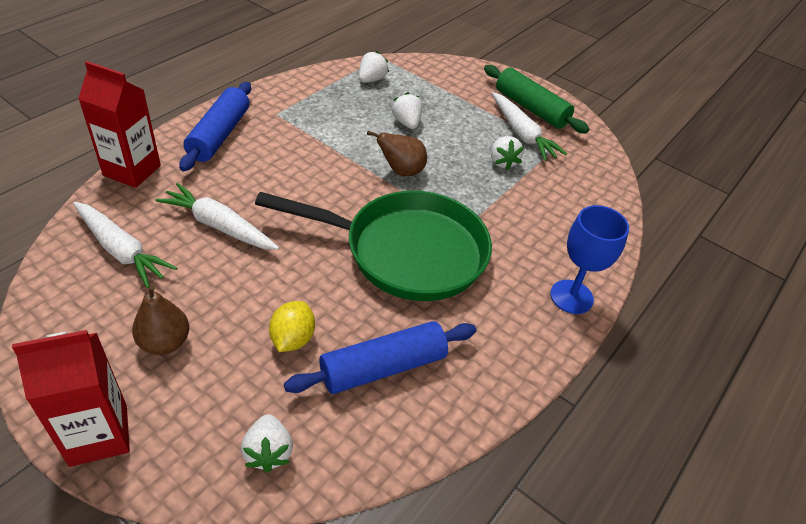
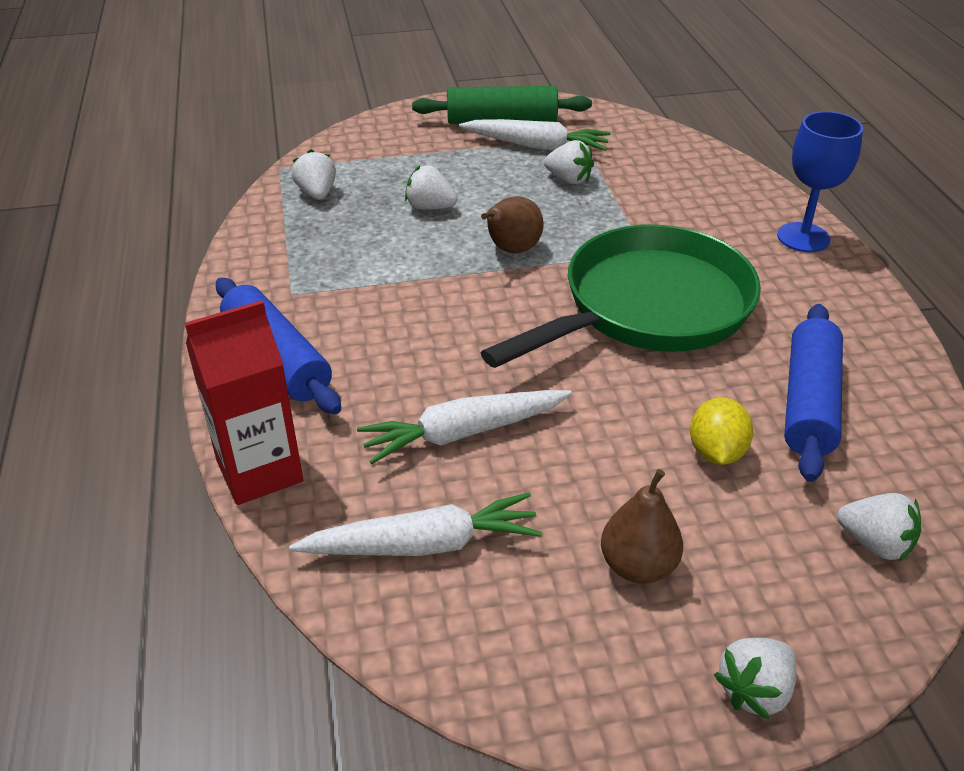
camera: 45 degrees left, 5 degrees down
red carton [12,330,130,467] -> white strawberry [714,638,796,719]
yellow lemon [269,301,315,352] -> yellow lemon turned 45 degrees clockwise [690,397,753,465]

